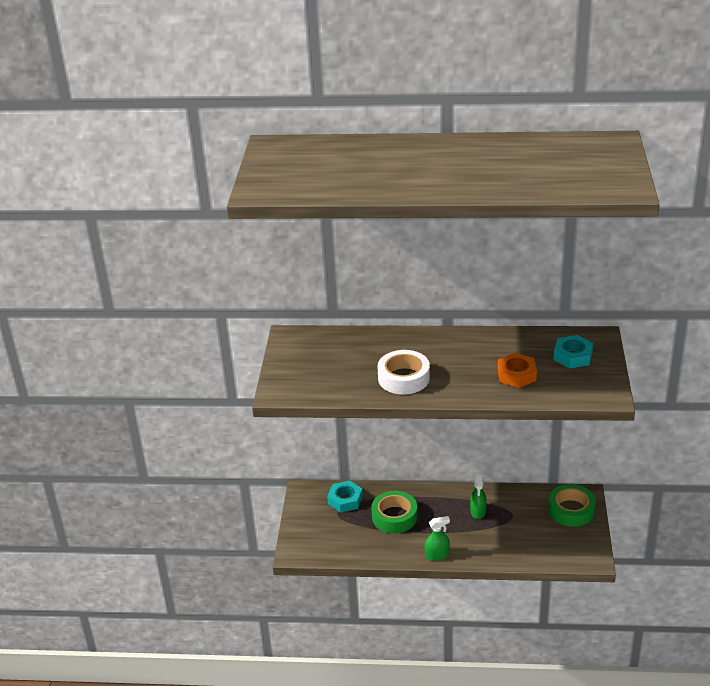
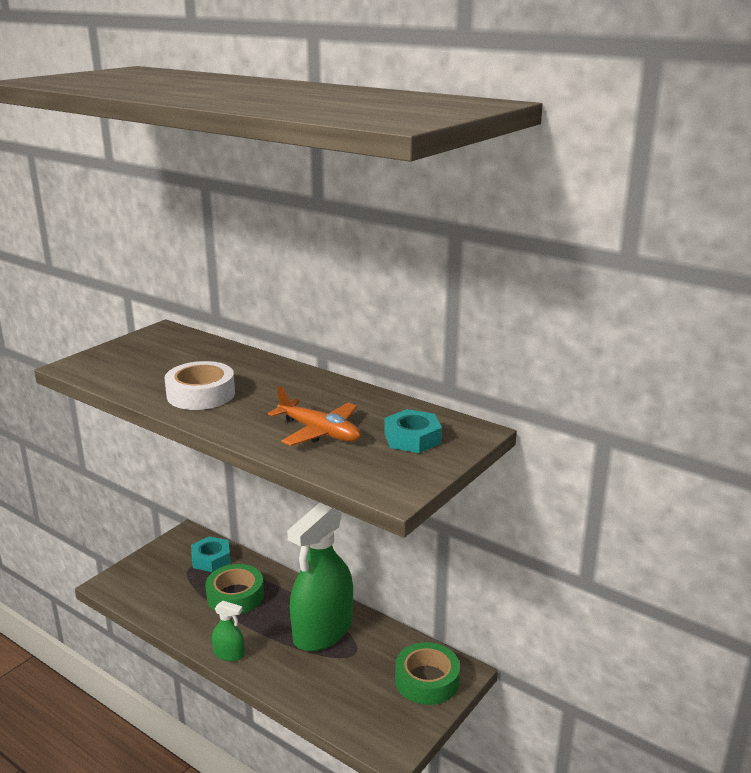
camera: 30 degrees right, 10 degrees down
green spray bottle [470,475,487,519] -> green spray bottle [287,503,353,652], size x2.36
orange nut [498,353,537,388] -> orange plane [268,386,361,446]

